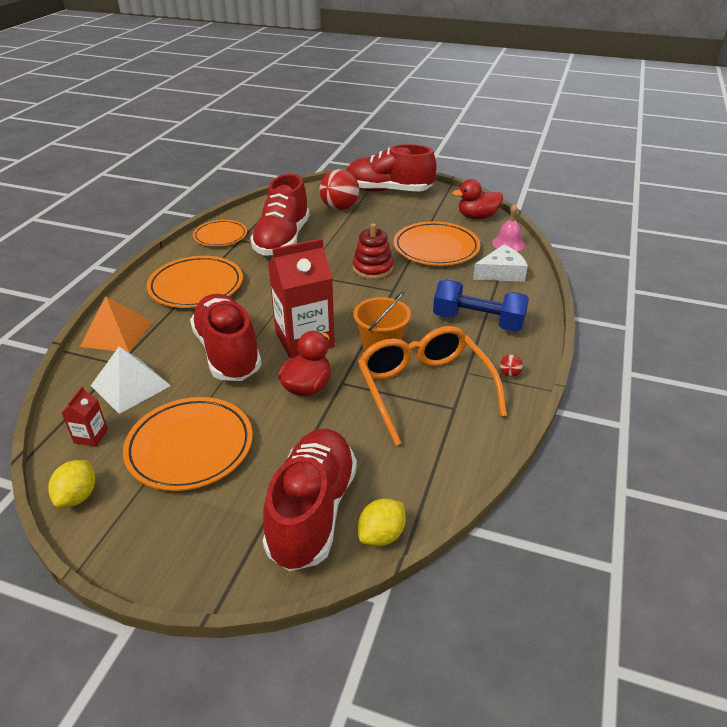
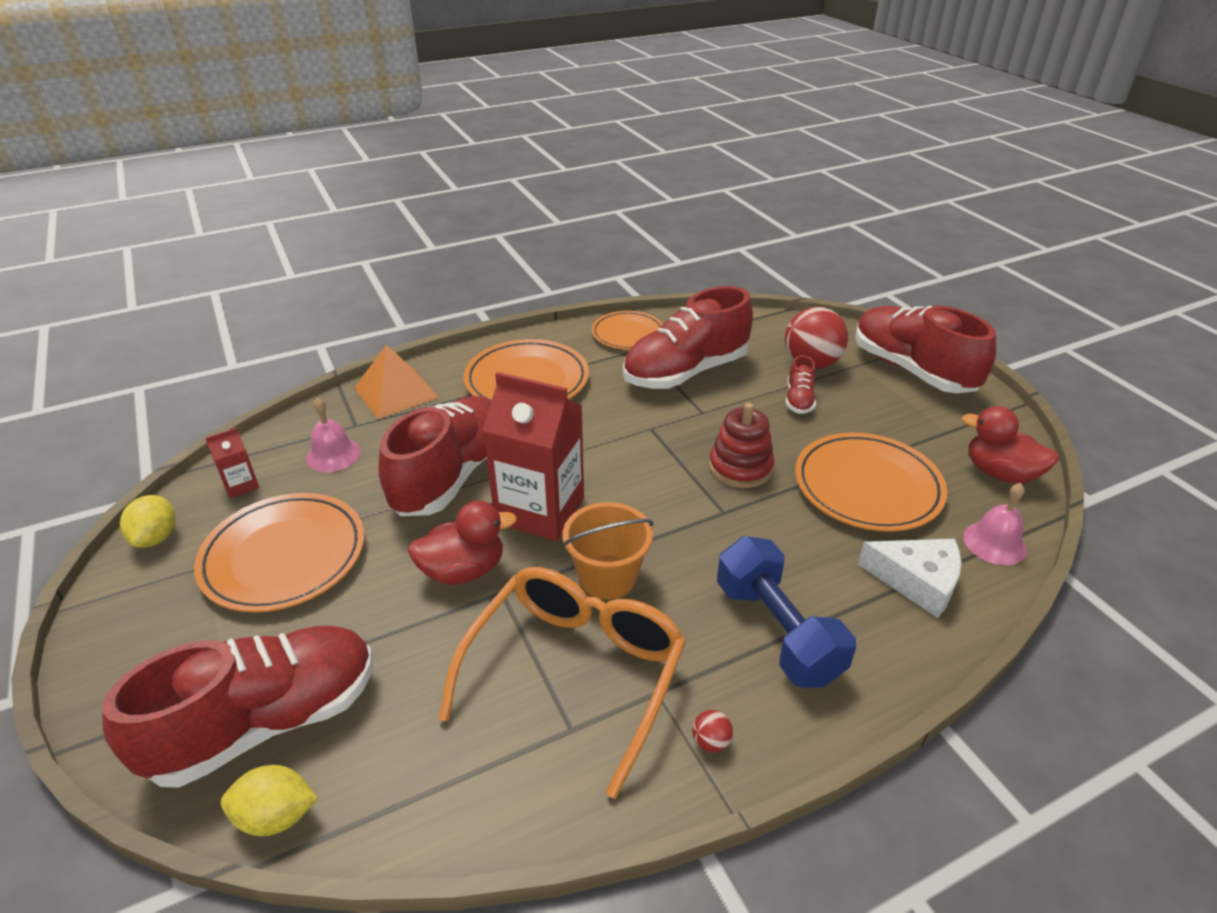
camera: 45 degrees right, 0 degrees up
yellow lemon [48,460,95,508] -> yellow lemon turned 60 degrees counterclockwise [120,495,176,548]
white pyramid [91,347,171,414] -> pink bell [306,397,361,472]
none -> red shoe [785,355,816,414]

